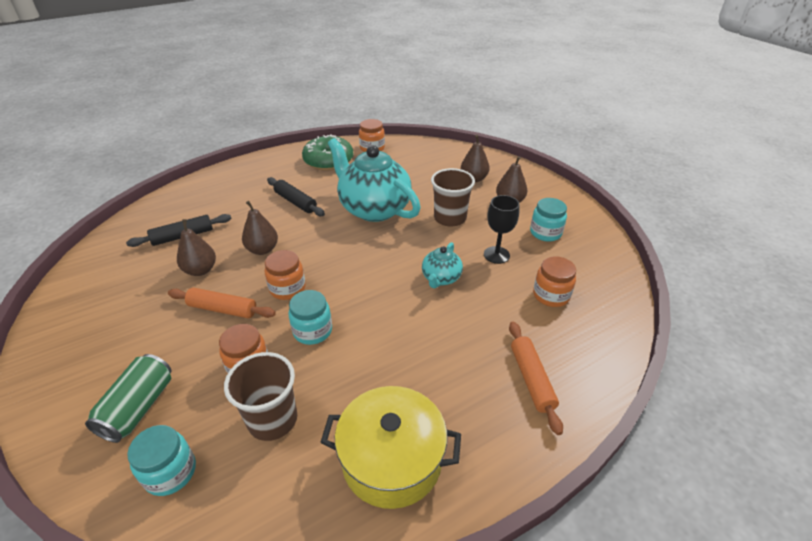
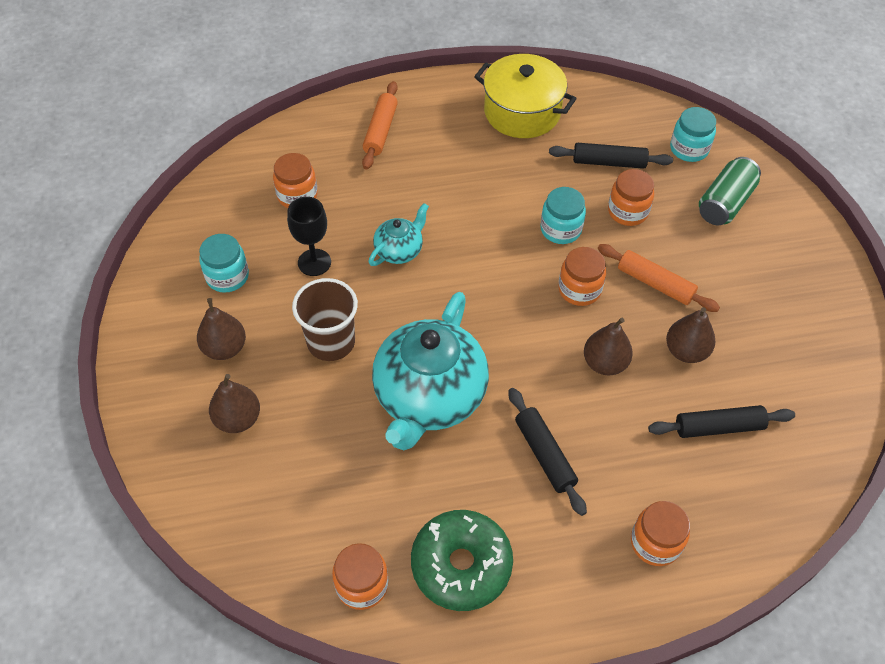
camera: 160 degrees left, 15 degrees up
brown cup [224,352,297,441] -> black rolling pin [549,143,673,169]
turquoise teapot [328,138,421,222] -> turquoise teapot turned 45 degrees clockwise [372,292,489,450]
none -> orange jar [631,501,690,566]

